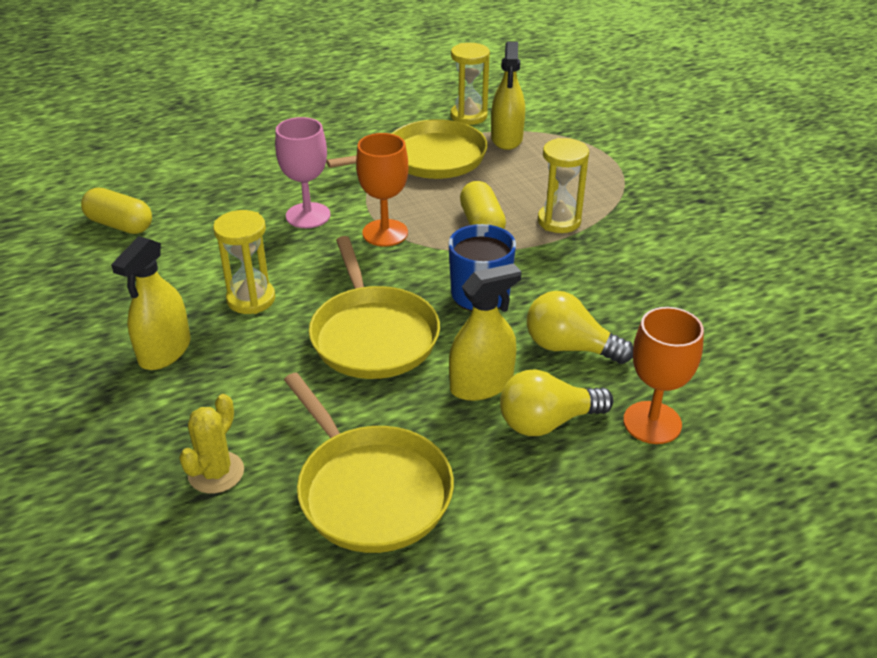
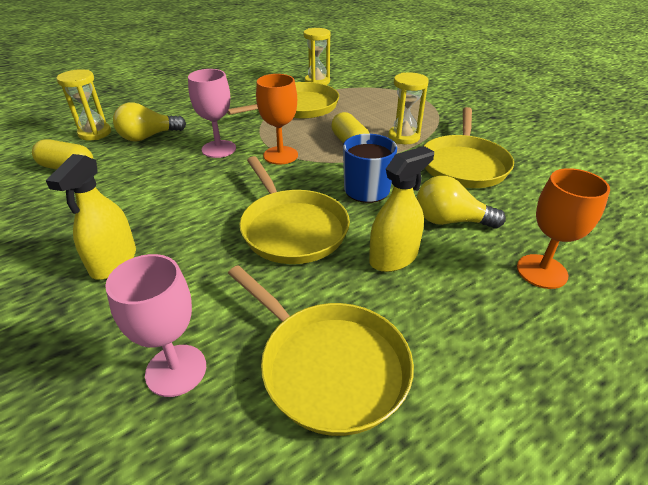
camera: 10 degrees left, 0 degrees up
yellow cactus [179,394,244,494] -> pink goblet [105,254,206,397]
yellow hourglass [213,210,276,314] -> yellow hourglass moved to [57,69,111,141]
yellow spray bottle [491,42,525,150] -> none
yellow light bulb [500,369,613,436] -> yellow light bulb moved to [113,103,186,141]
none -> yellow pan [424,107,514,188]

